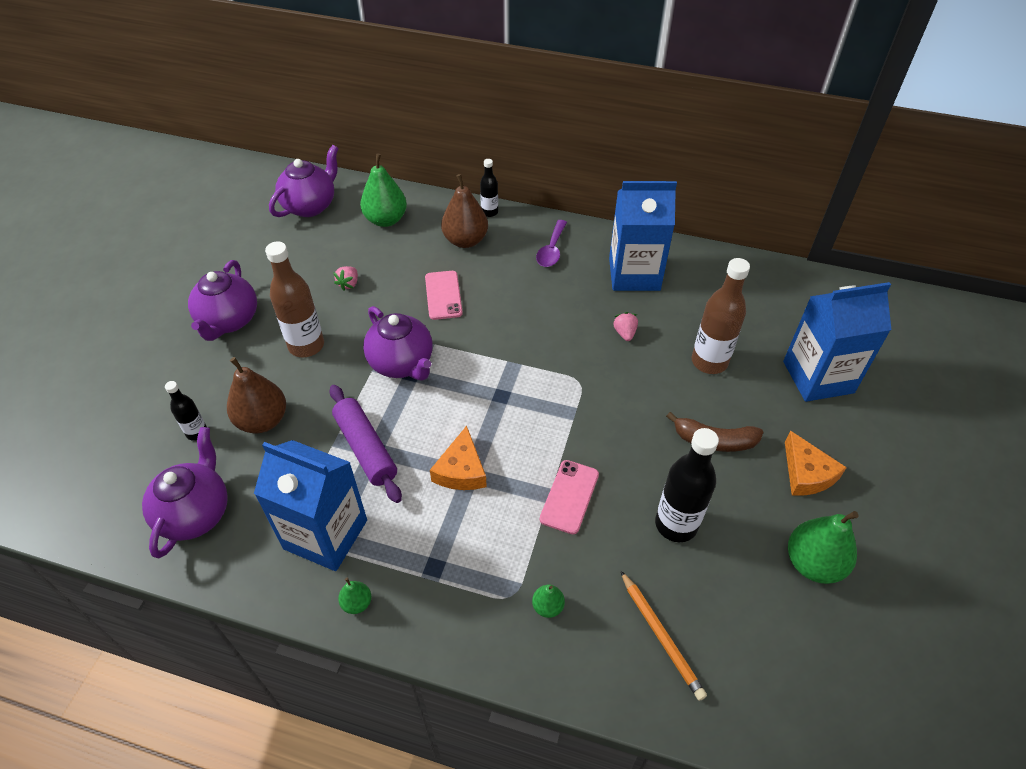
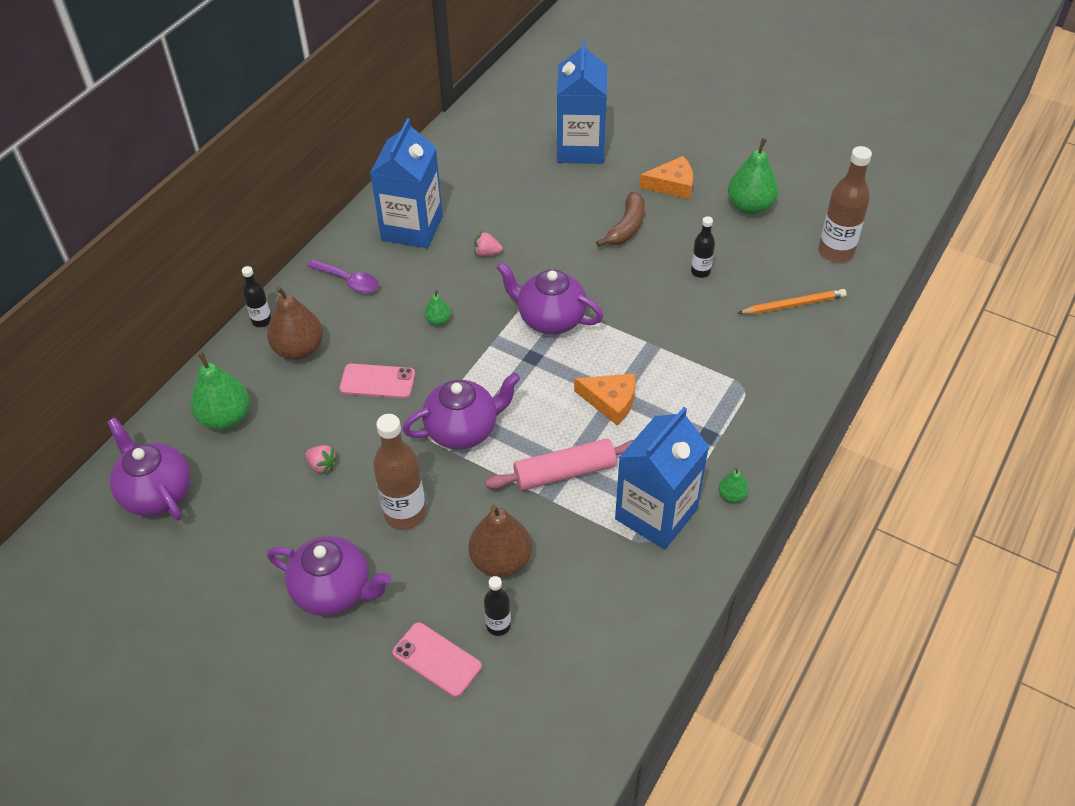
camera: 75 degrees left, 0 degrees up
purple teapot [142,427,228,558] -> purple teapot moved to [496,262,603,334]
purple rolling pin [330,385,402,503] -> pink rolling pin [485,439,634,490]
green pear [532,584,565,618] -> green pear moved to [425,290,451,326]
pink phone [540,460,599,534] -> pink phone moved to [392,622,482,697]
black bottle [655,428,719,542] -> black bottle [691,216,715,278], size x0.55
brown bottle [692,258,750,374] -> brown bottle moved to [819,146,872,263]

